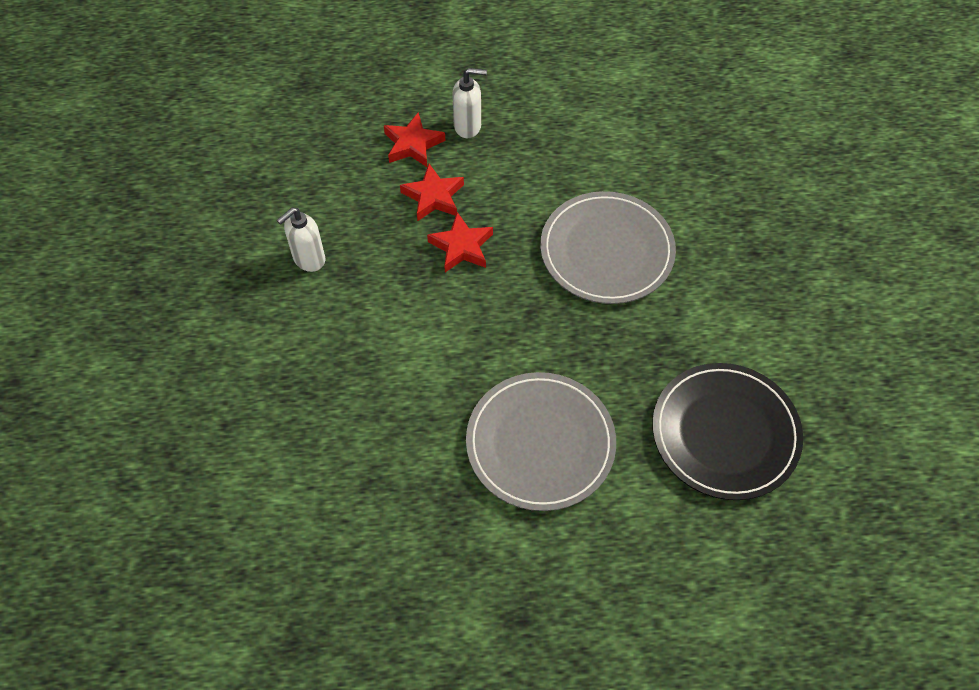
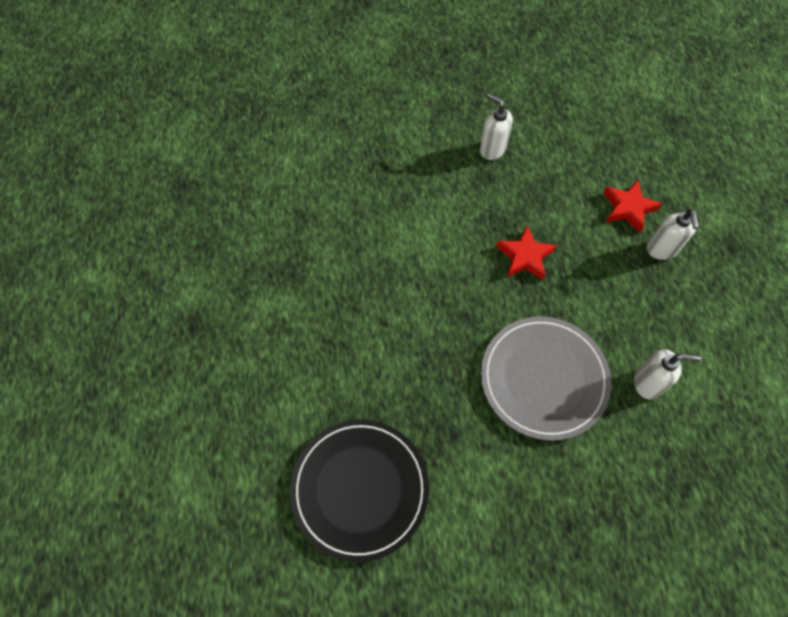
camera: 85 degrees right, 5 degrees up
red star [400,164,464,221] -> none
grey plate [466,372,616,511] -> none
none -> white soap dispenser [634,349,701,400]

